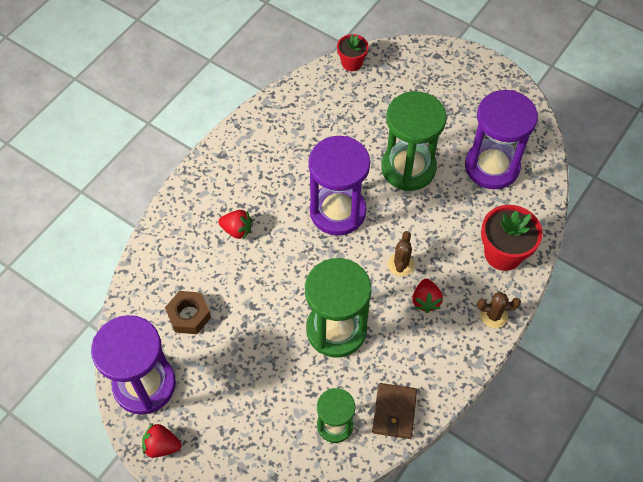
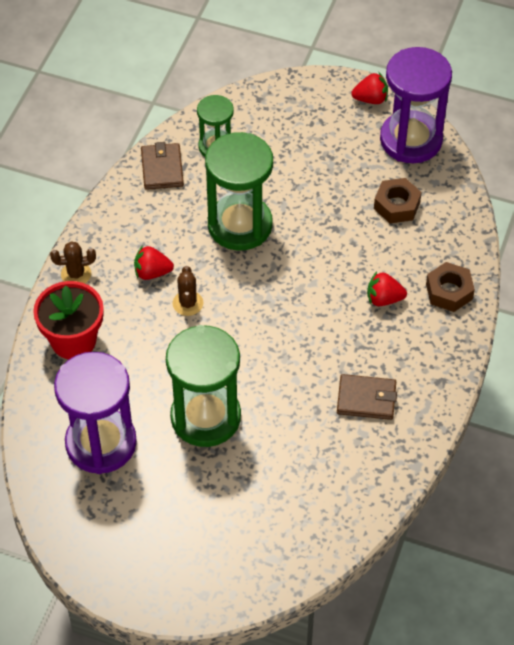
camera: 165 degrees right, 5 degrees down
purple hourglass [309,136,370,235] -> none
red flower pot [337,34,369,71] -> none
red strawberry [412,279,443,313] -> red strawberry turned 75 degrees counterclockwise [134,245,174,280]
none -> brown wallet [337,374,397,420]
none -> brown nut [426,262,475,312]

